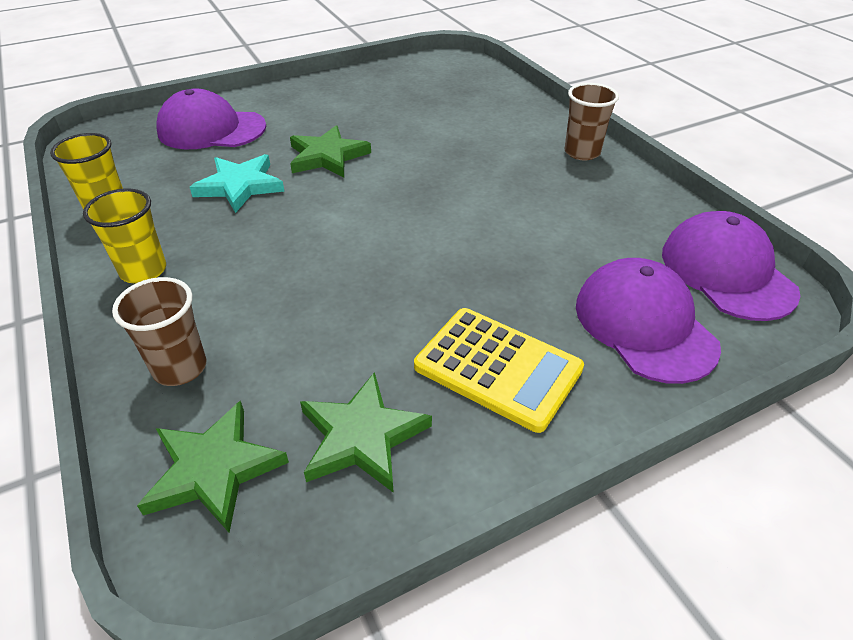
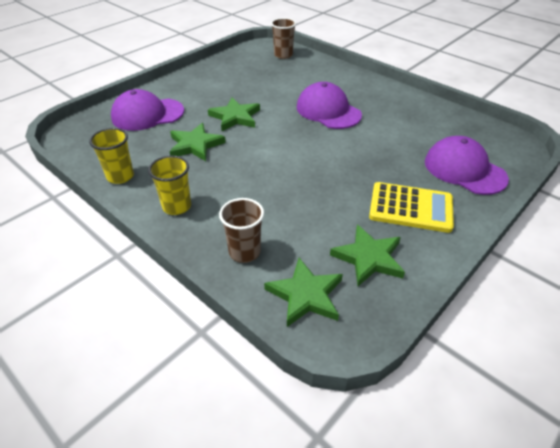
camera: 20 degrees left, 0 degrees up
turquoise star [190,154,284,213] -> green star [169,123,226,161]
brown cup [564,83,619,160] -> brown cup moved to [271,18,296,59]
purple cap [662,211,800,321] -> purple cap moved to [297,82,362,129]

